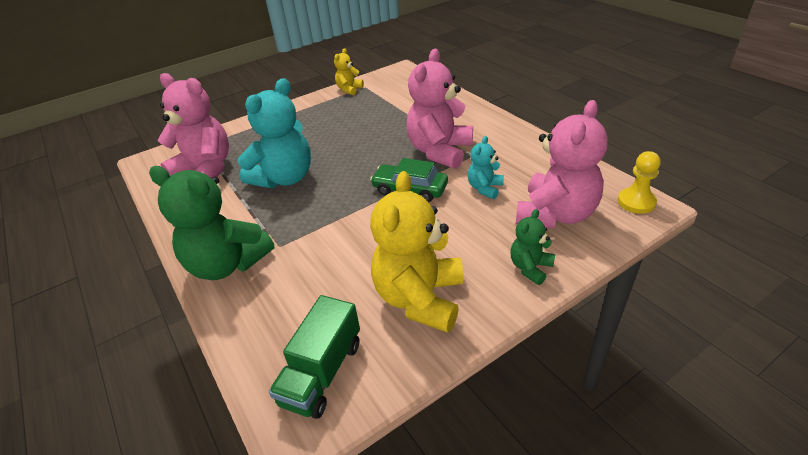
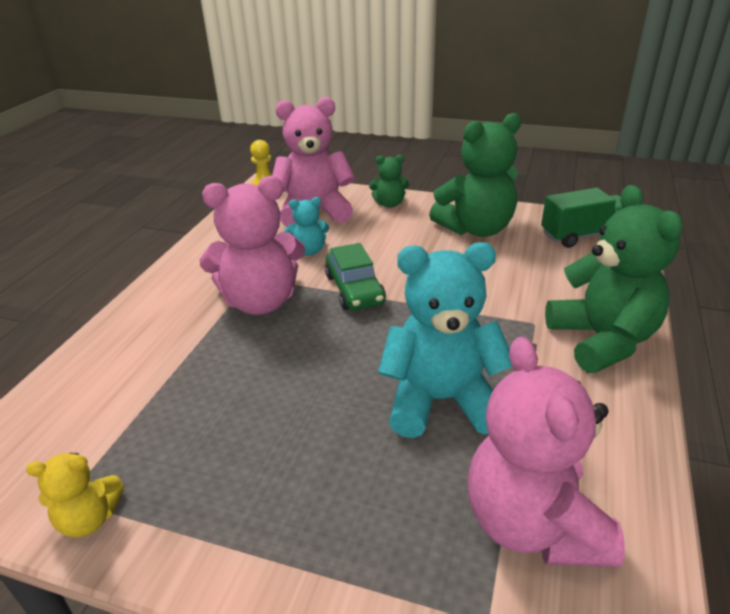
camera: 130 degrees left, 5 degrees down
yellow teddy bear [370,171,464,333] -> green teddy bear [429,113,521,237]

